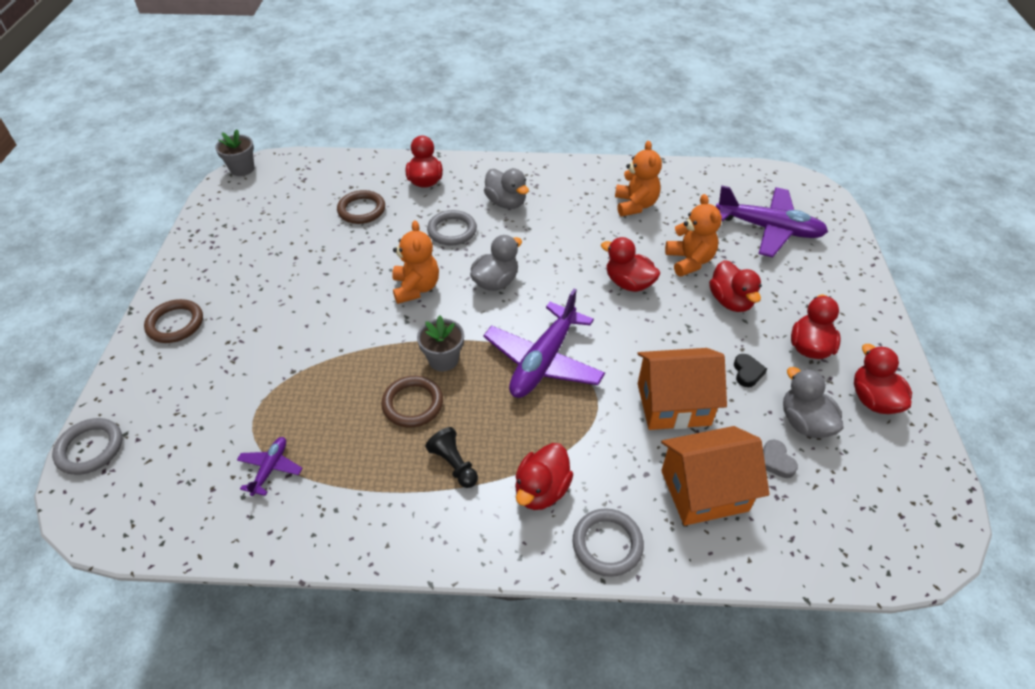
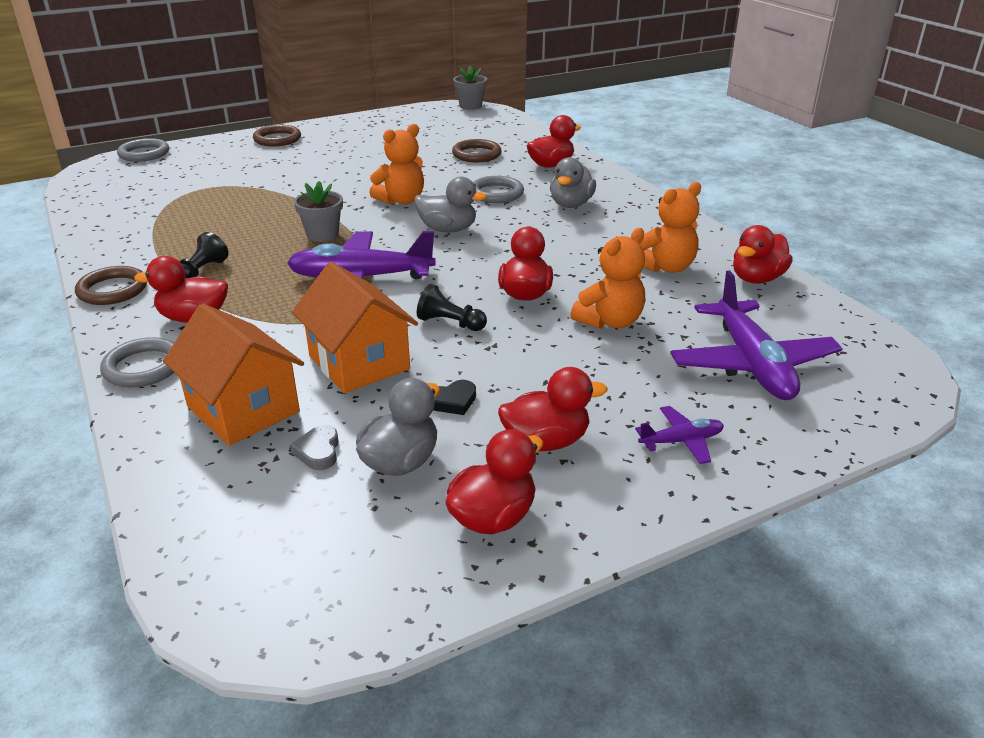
camera: 60 degrees right, 15 degrees down
purple plane [237,437,302,496] -> purple plane moved to [635,406,724,464]
brown ring [381,376,443,428] -> brown ring moved to [75,266,147,305]
red duck [709,260,762,312] -> red duck moved to [733,225,793,284]
grey heart [763,440,798,478] -> grey heart turned 45 degrees counterclockwise [290,425,339,470]
none -> black pawn [417,284,487,331]

